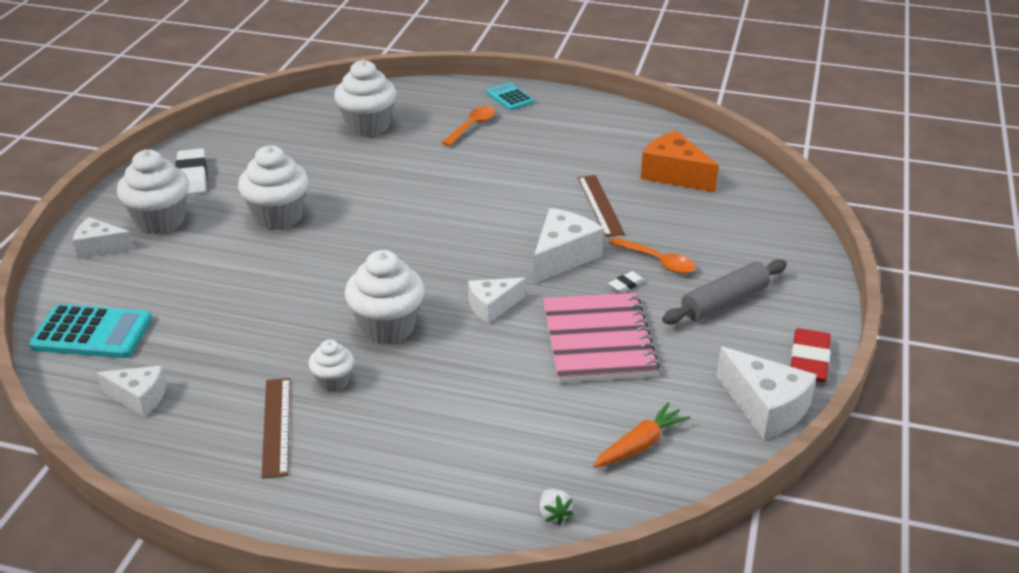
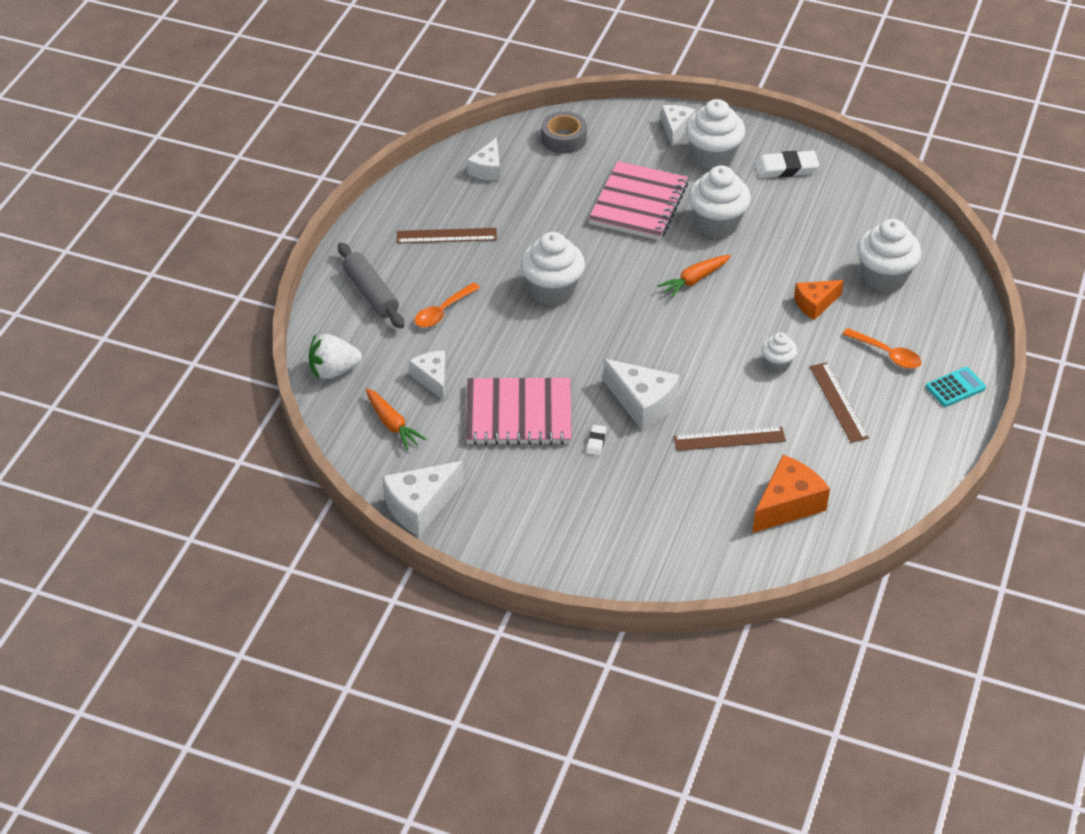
camera: 95 degrees right, 10 degrees up
turquoise calculator [29,304,152,358] -> grey tape [541,111,587,154]
white cupcake [309,340,354,392] -> white cupcake moved to [761,333,797,373]
white cheese [468,278,526,324] -> white cheese moved to [409,351,446,401]
white strawberry [540,489,573,524] -> white strawberry [309,334,362,379], size x1.91
white eraser [608,271,645,293] -> white eraser turned 45 degrees clockwise [586,425,607,456]
orange spoon [609,237,696,274] -> orange spoon moved to [414,283,480,328]
grey rolling pin [662,259,787,324] -> grey rolling pin moved to [338,243,404,328]
red eraser [791,328,831,382] -> none
none -> pink notebook [588,161,688,240]
none -> orange carrot [657,255,731,298]
none -> orange cheese [794,280,844,320]
none -> brown ruler [810,362,869,443]

